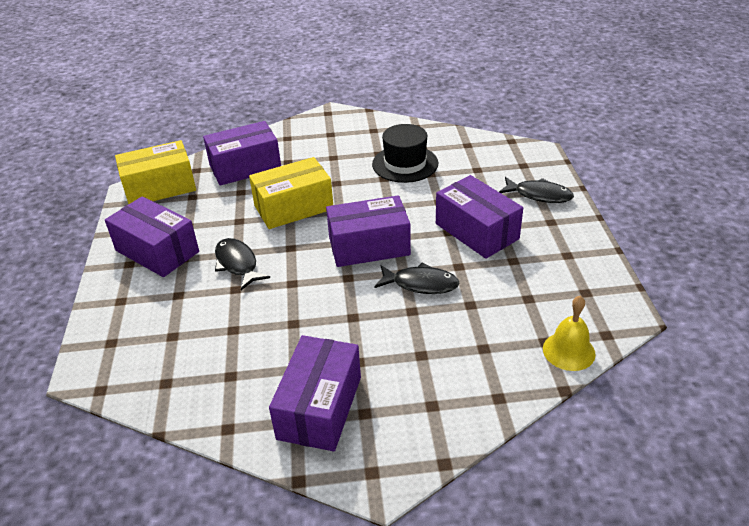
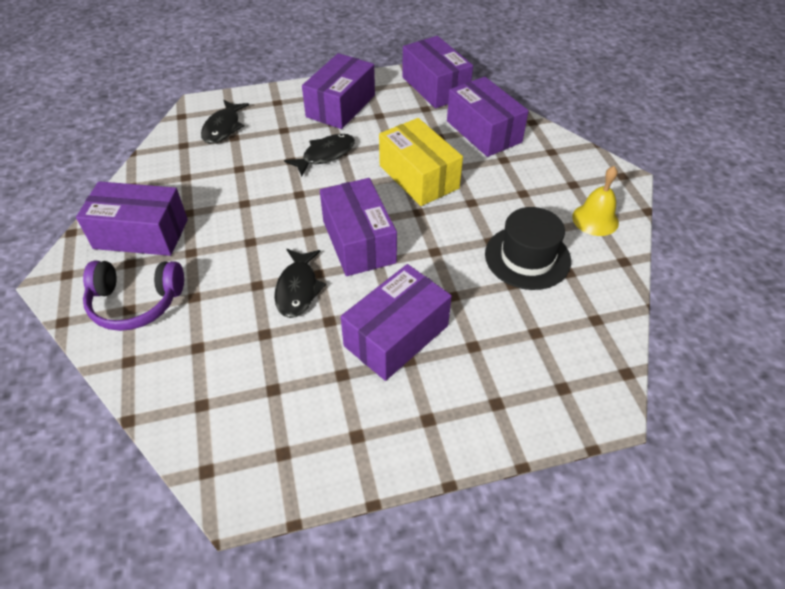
camera: 80 degrees right, 10 degrees up
yellow box [115,140,196,204] -> purple box [402,36,473,108]
black fish [499,177,574,203] -> black fish moved to [201,100,249,144]
yellow bell [543,296,596,371] -> yellow bell moved to [572,166,619,236]
none -> purple headphones [83,261,184,331]

